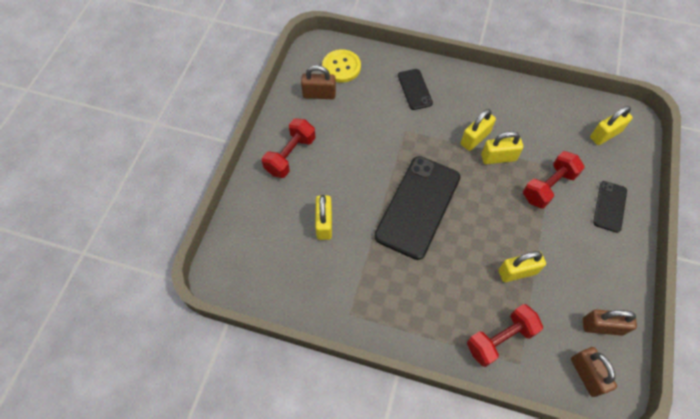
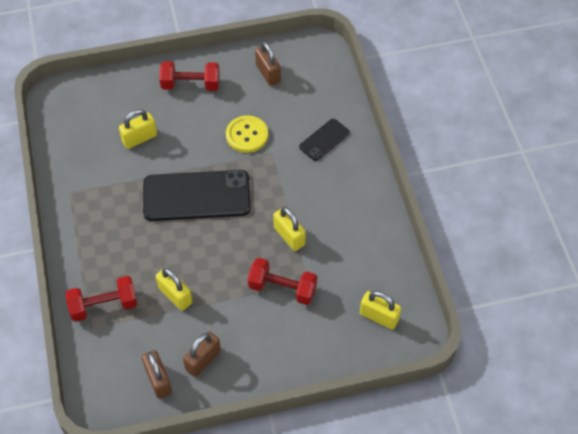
camera: 60 degrees right, 5 degrees down
yellow button [322,49,361,83] -> yellow button moved to [226,116,268,153]
yellow padlock [461,109,496,151] -> none
red dumbbell [467,304,543,367] -> red dumbbell turned 45 degrees counterclockwise [66,276,137,322]
brown padlock [571,347,617,397] -> brown padlock moved to [183,331,221,377]
black phone [593,181,627,233] -> none

